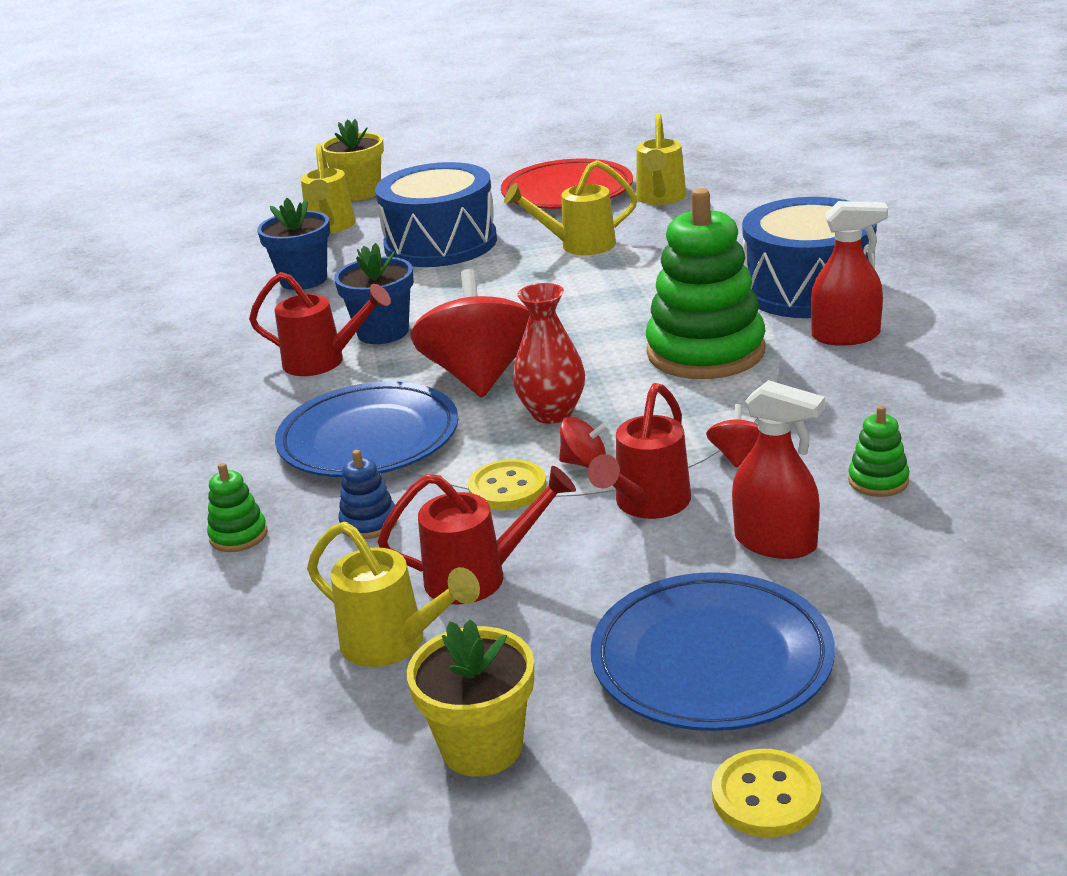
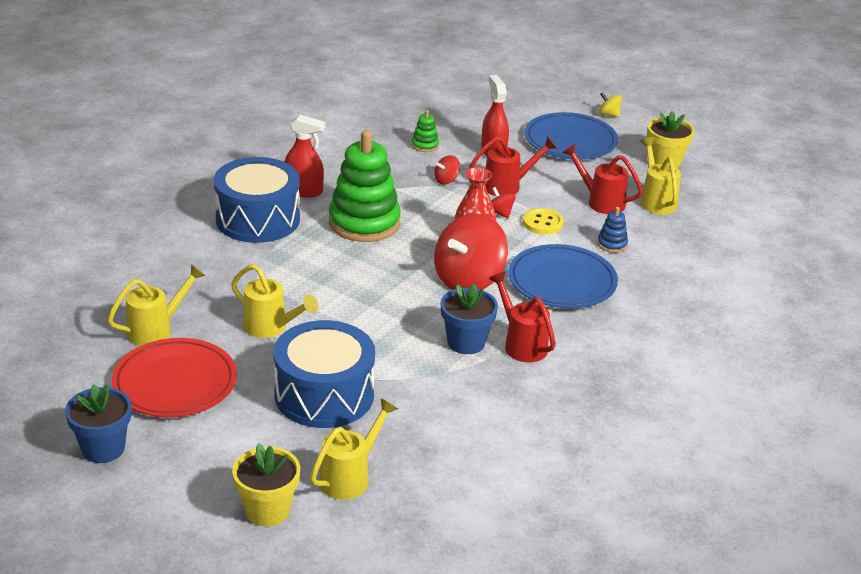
camera: 140 degrees left, 5 degrees up
green stacking toy [207,463,267,552] -> none
blue flower pot [257,198,330,290] -> blue flower pot moved to [65,384,132,463]
yellow button [712,749,821,837] -> yellow spinning top [598,92,622,117]
red spray bottle [811,201,888,346] -> red spray bottle turned 150 degrees clockwise [284,115,326,197]

